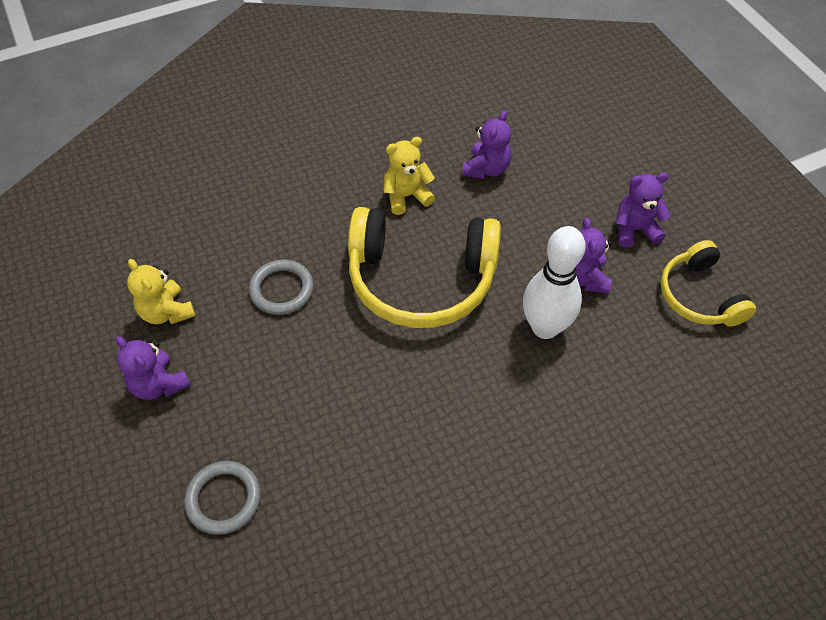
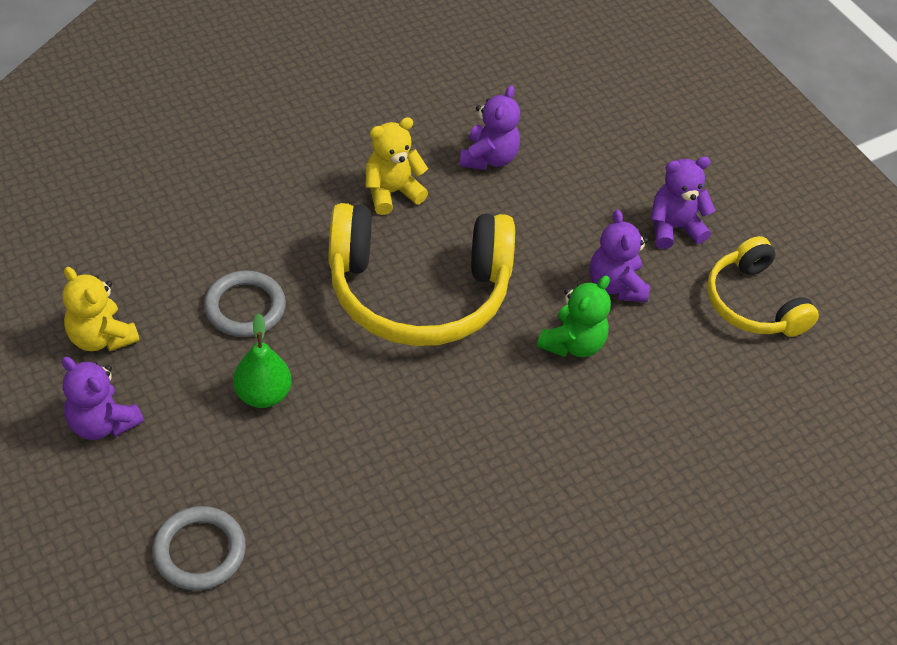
camera: 10 degrees left, 5 degrees down
white bowling pin [523,226,586,339] -> green teddy bear [537,275,611,357]
none -> green pear [233,313,292,408]

